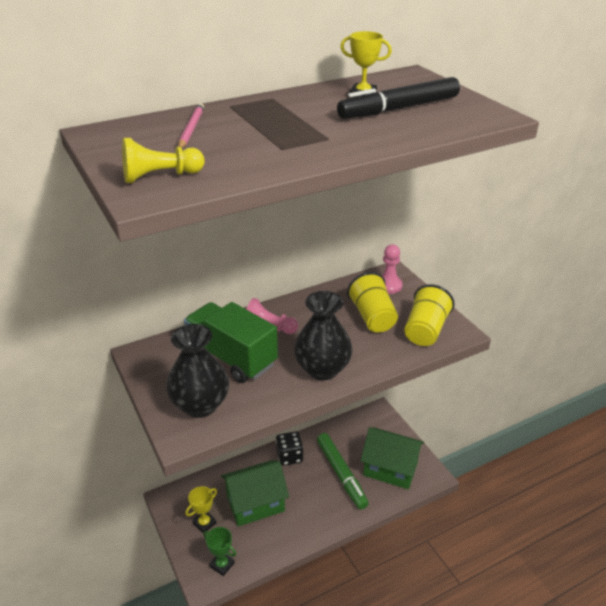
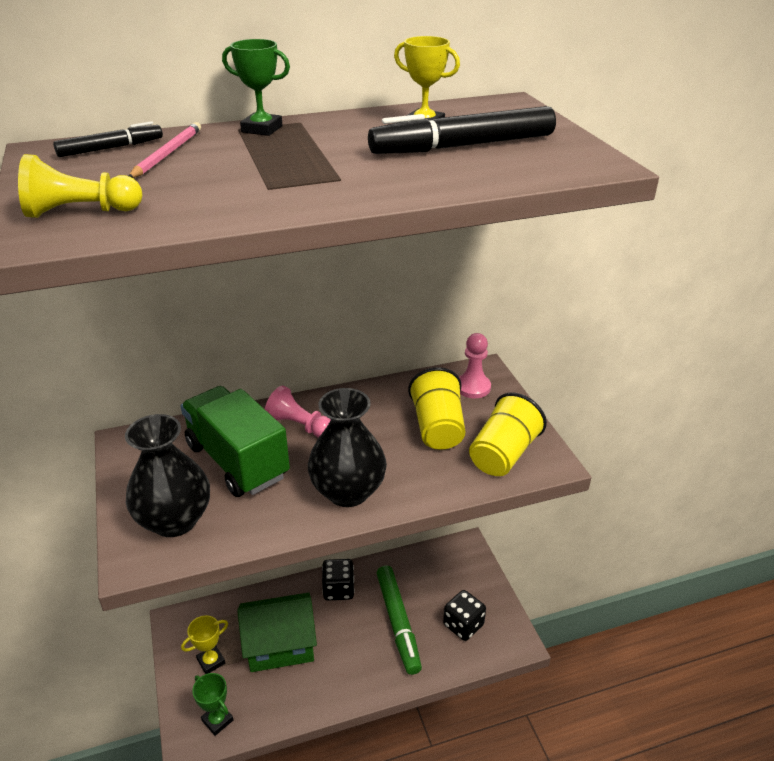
camera: 10 degrees right, 0 degrees up
green house [360,427,424,489] -> black dice [443,590,486,641]
none -> black marker [53,121,163,157]
none -> green trophy [222,39,290,136]

